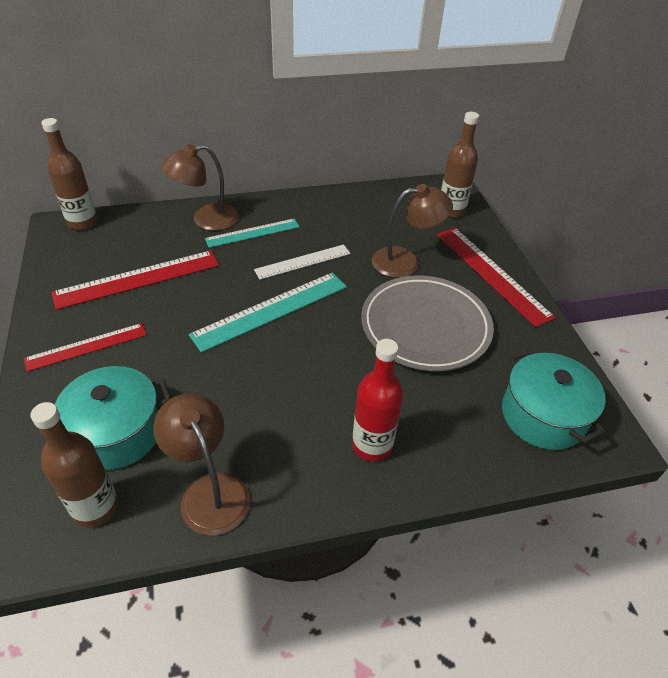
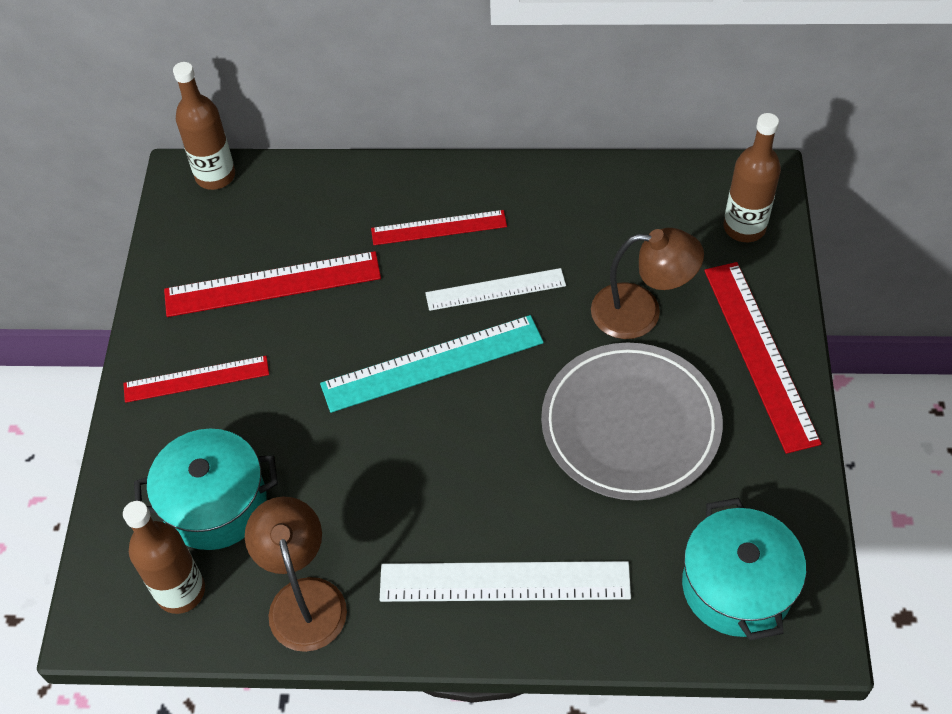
camera: 20 degrees right, 10 degrees up
brown lamp [161,144,239,231] -> none
turquoise ruler [205,219,299,248] -> red ruler [371,210,507,245]
red bottle [352,339,403,462] -> white ruler [380,561,631,602]

